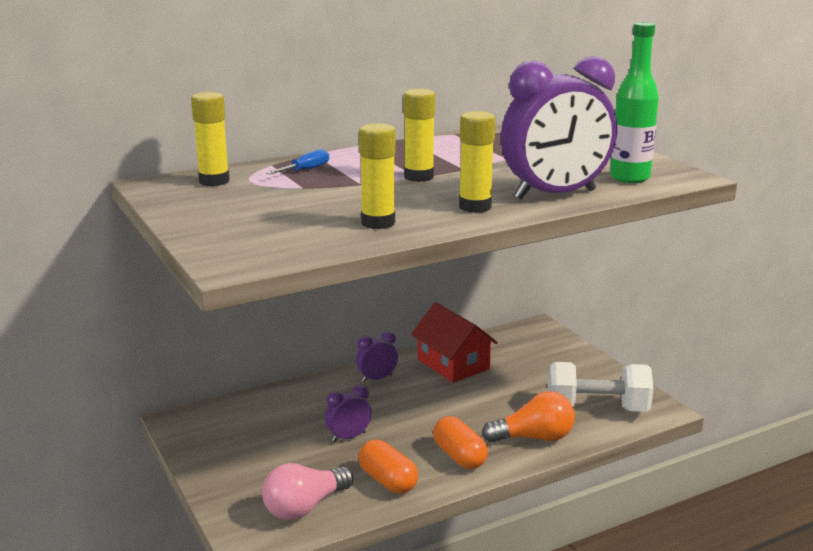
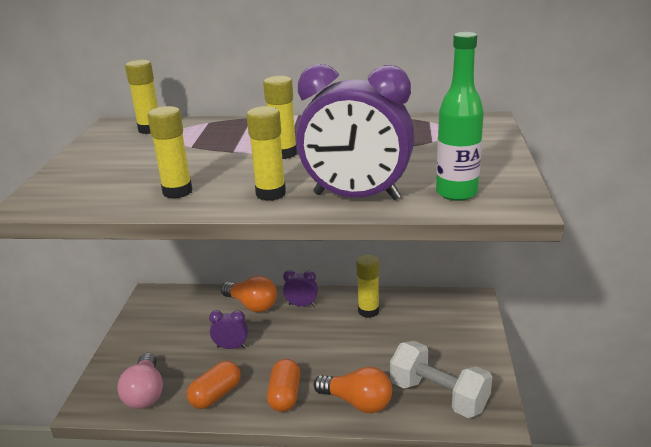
camera: 35 degrees right, 5 degrees up
pink light bulb [262,463,353,520] -> pink light bulb turned 90 degrees counterclockwise [117,353,163,409]
blue screwdriver [266,149,329,174] -> none
orange capsule [358,440,418,494] -> orange capsule turned 45 degrees clockwise [187,361,241,409]
red house [411,302,498,383] -> yellow glue stick [356,255,379,318]
none -> orange light bulb [221,276,277,312]

